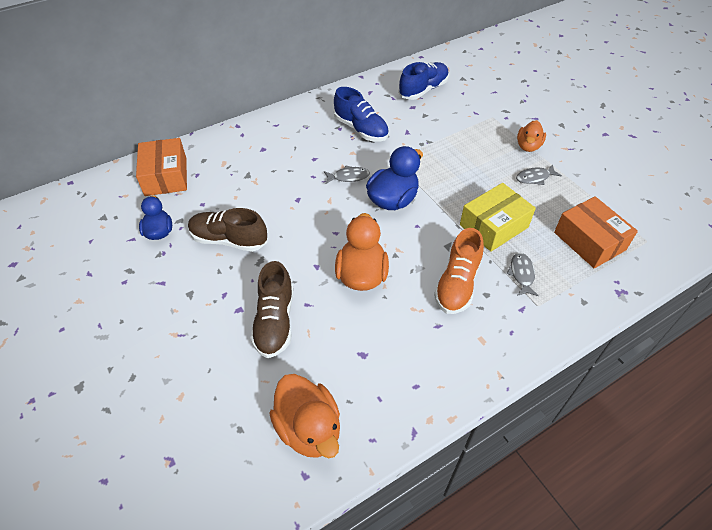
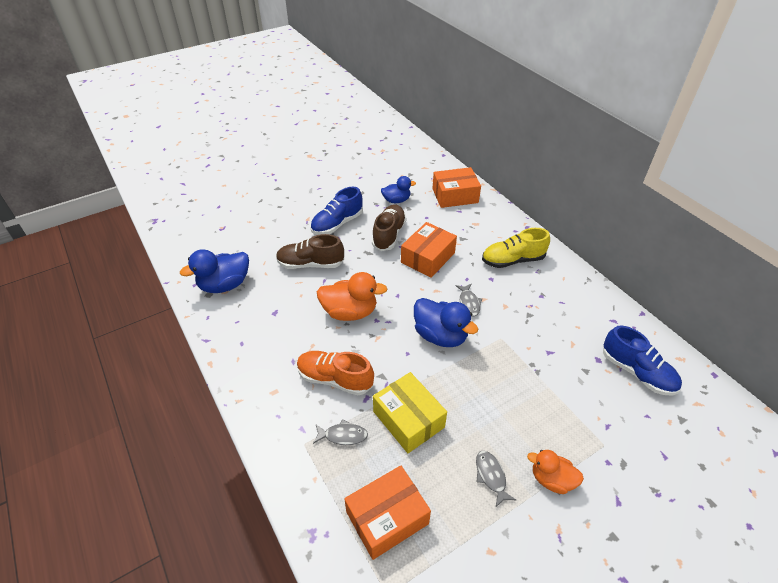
camera: 90 degrees right, 5 degrees down
orange duck [269,374,340,458] -> blue duck [180,249,249,293]
blue shoe [334,87,389,142] -> blue shoe moved to [310,187,363,235]
none -> orange box [401,222,457,278]
none -> yellow shoe [482,228,550,268]

